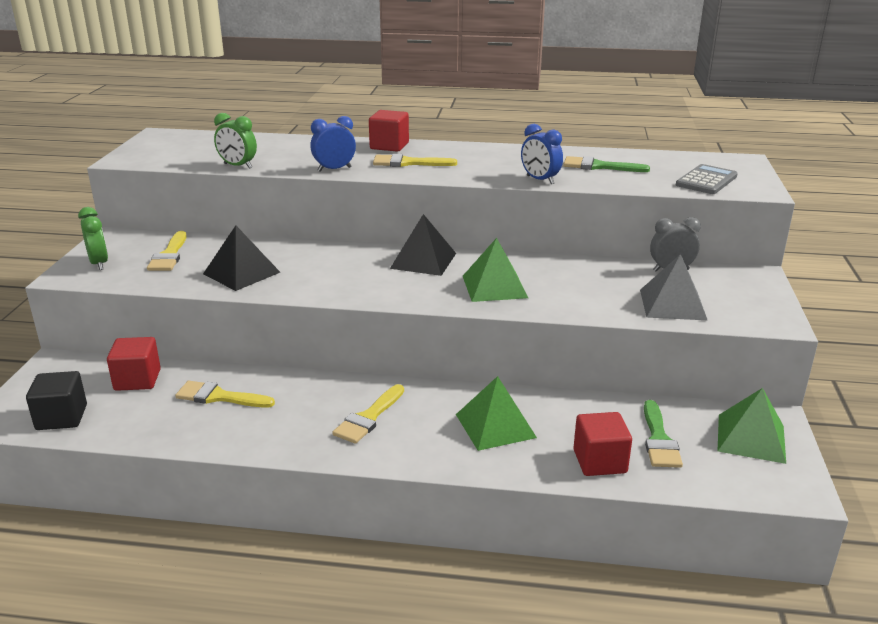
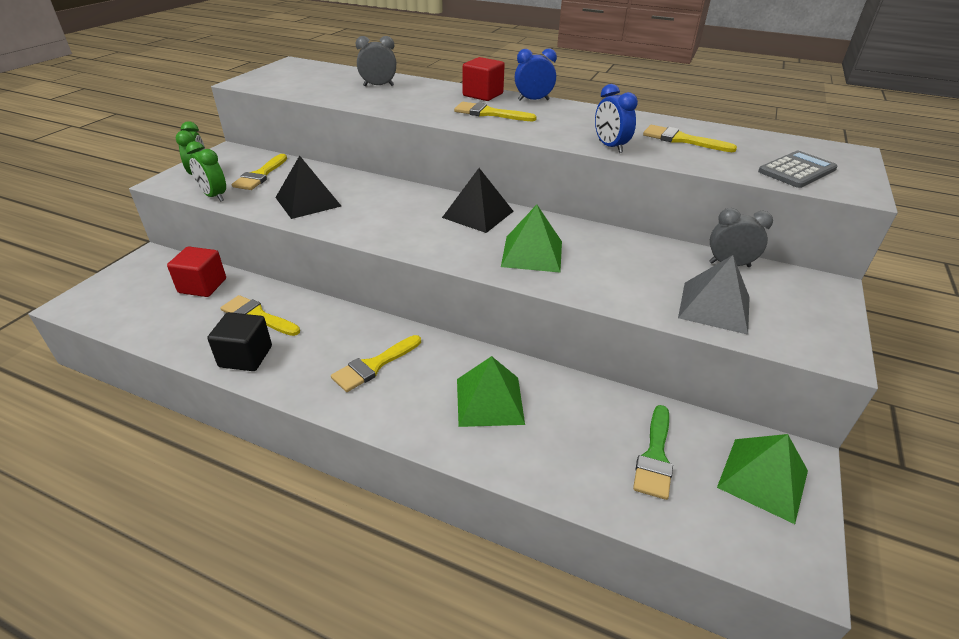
camera: 15 degrees right, 10 degrees up
black cube [26,371,87,430] -> black cube moved to [207,312,272,371]
green clock [214,113,257,169] -> green clock moved to [186,141,226,202]
blue clock [310,116,356,172] -> blue clock moved to [515,49,557,101]
green brush [564,156,650,172] -> yellow brush [643,125,737,152]
red cube [573,412,632,476] -> none
none -> grey clock [356,36,396,86]

